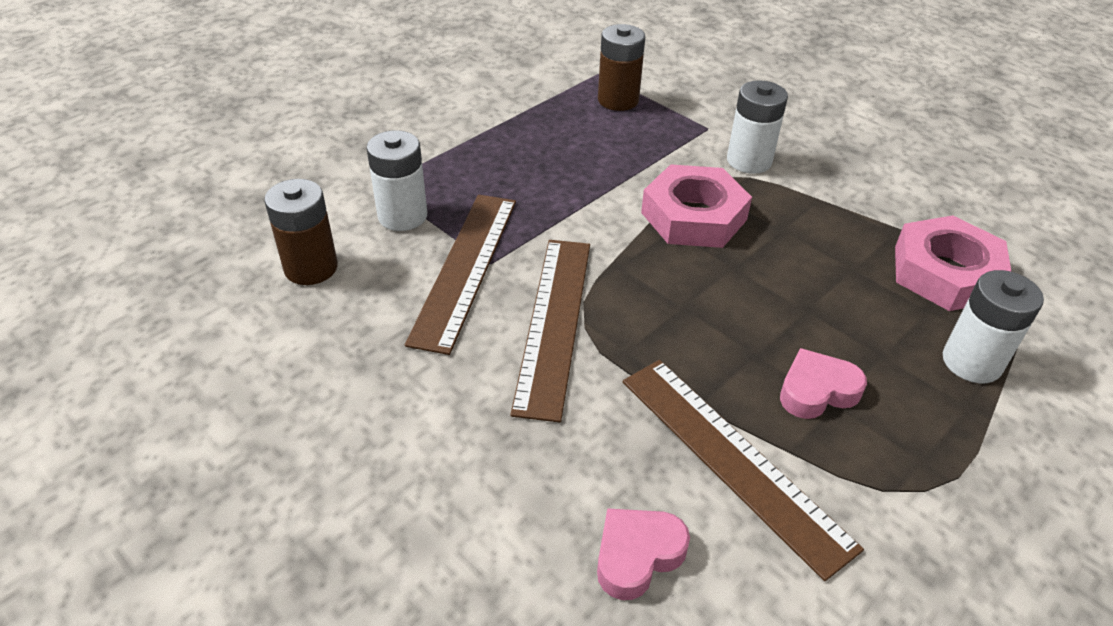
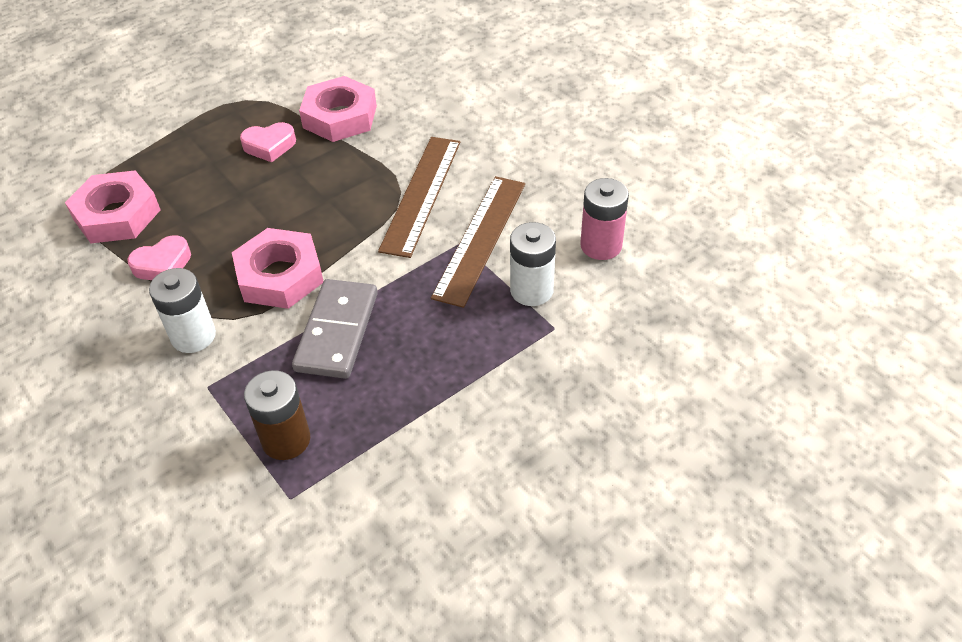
camera: 170 degrees left, 5 degrees up
brown battery [264,179,338,285] -> pink battery [580,178,629,260]
pink heart [597,508,690,600] -> pink heart moved to [127,235,191,280]
brown ruler [623,360,864,581] -> pink nut [299,76,377,142]
white battery [943,270,1044,383] -> none
none -> grey domino [292,279,378,379]

